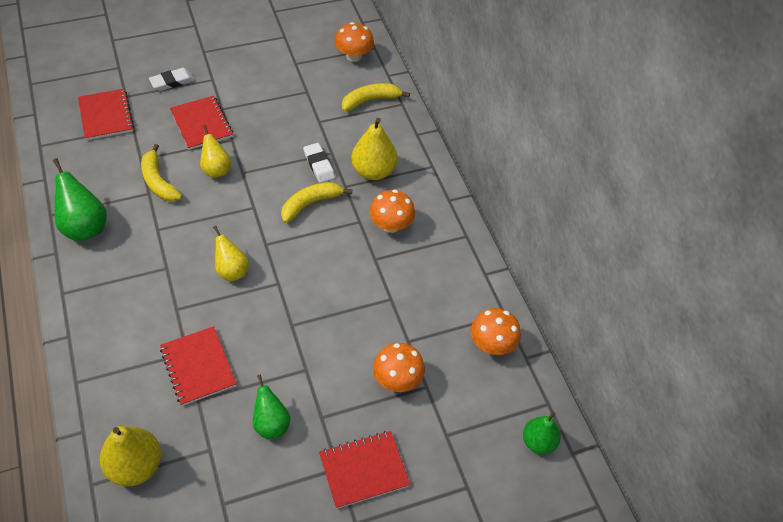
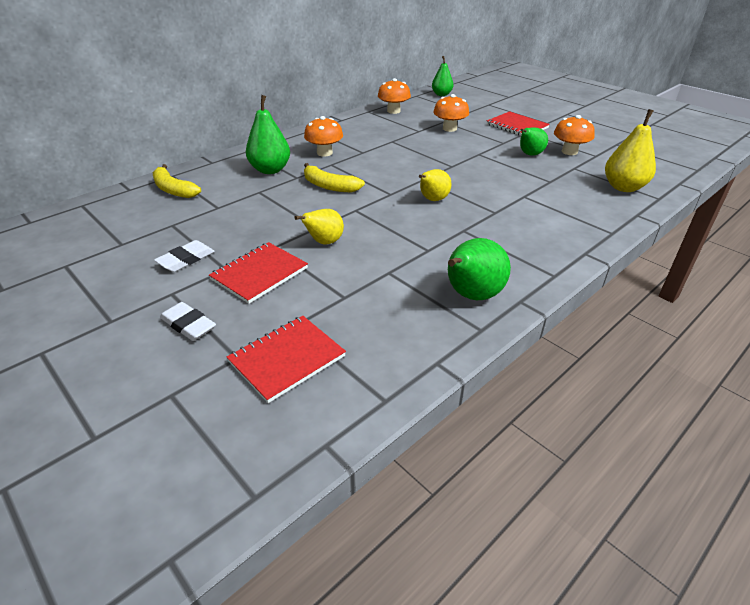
camera: 110 degrees left, 15 degrees down
yellow banana [141,144,182,202] -> none
red notebook [160,326,237,406] -> none
white eraser [303,143,335,183] -> white eraser moved to [154,240,215,272]
orange mushroom [335,22,374,62] -> orange mushroom moved to [554,115,595,155]
yellow pear [351,118,397,180] -> green pear [246,95,290,174]

